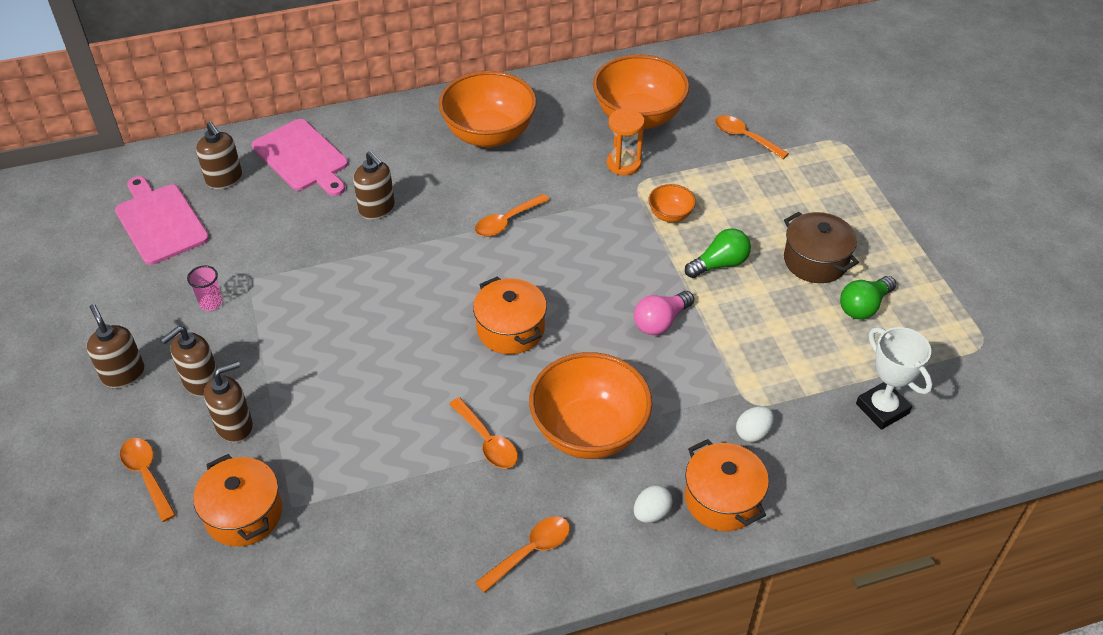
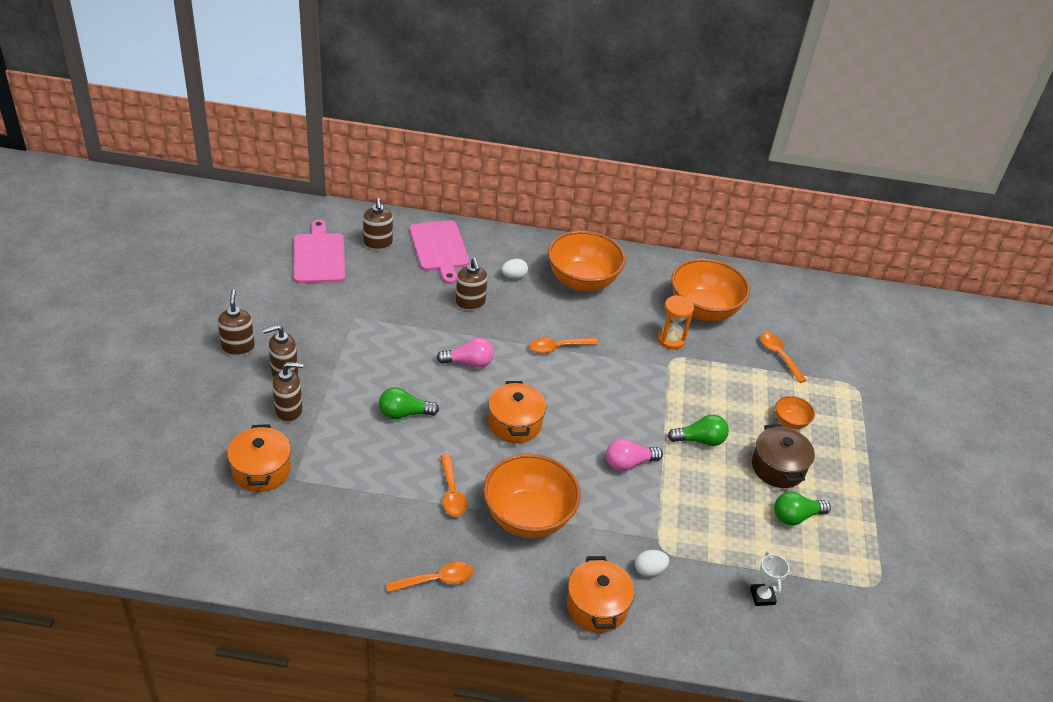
camera: 20 degrees right, 5 degrees down
orange spoon [120,438,176,522] -> none
pink cup [187,265,222,311] -> none
white egg [634,485,673,523] -> white egg moved to [501,259,528,279]
orange bowl [648,184,696,222] -> orange bowl moved to [775,396,815,429]
white trophy [856,327,932,430] -> white trophy [750,551,789,606], size x0.65
none -> green light bulb [379,387,439,419]
none -> pink light bulb [437,337,494,368]

